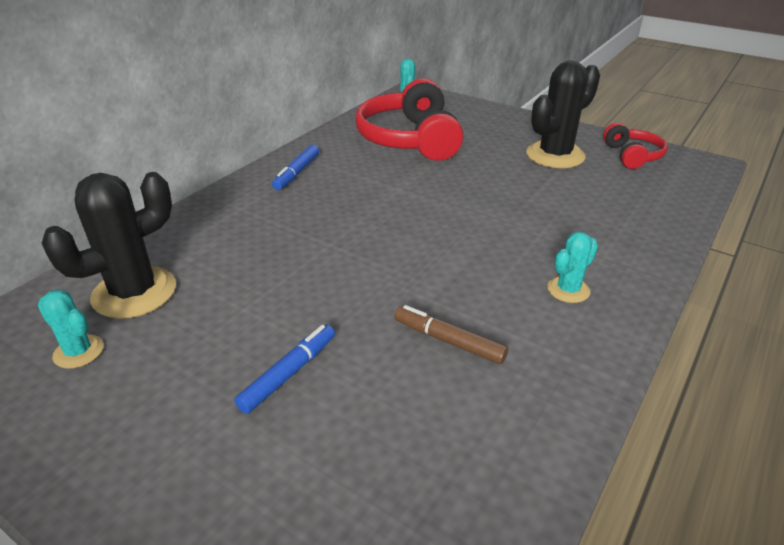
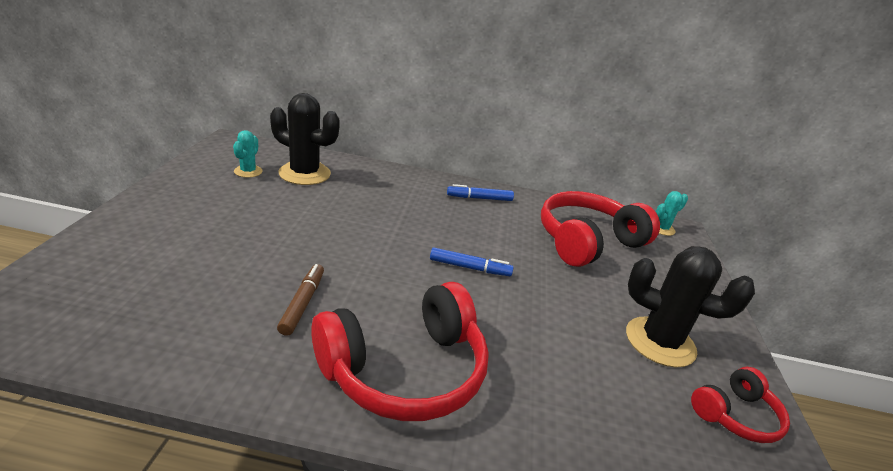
camera: 60 degrees right, 5 degrees down
blue marker [234,324,335,414] -> blue marker moved to [430,247,514,276]
turquoise cactus [548,232,598,303] -> red headphones [311,282,489,421]

